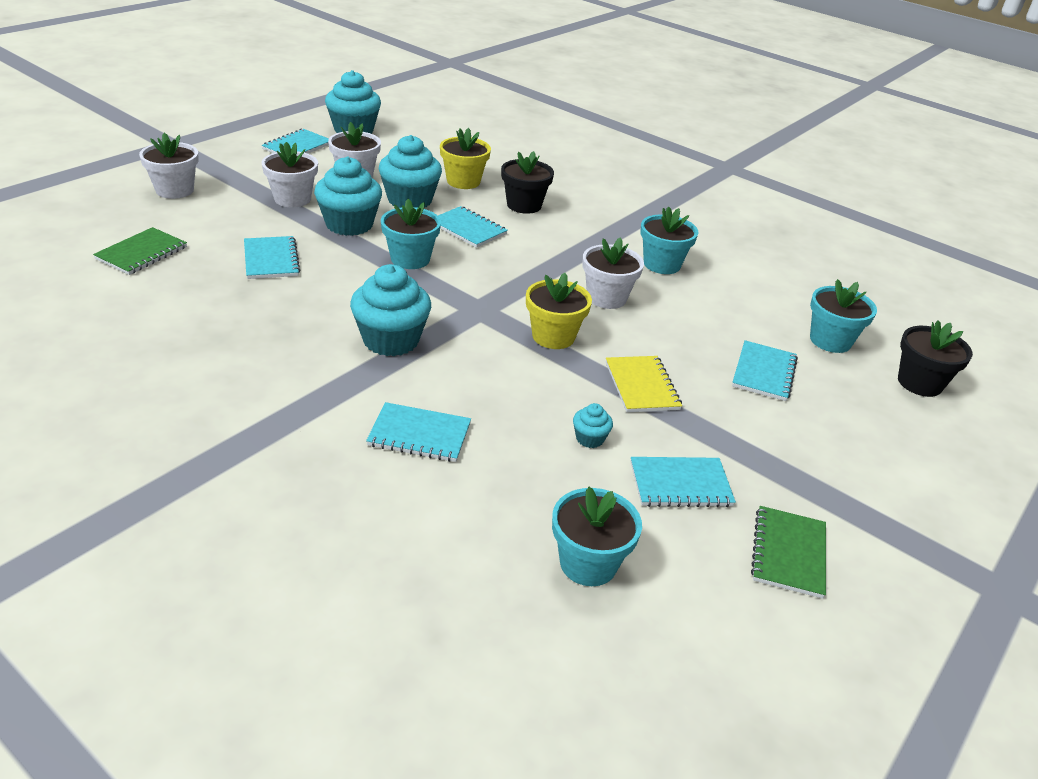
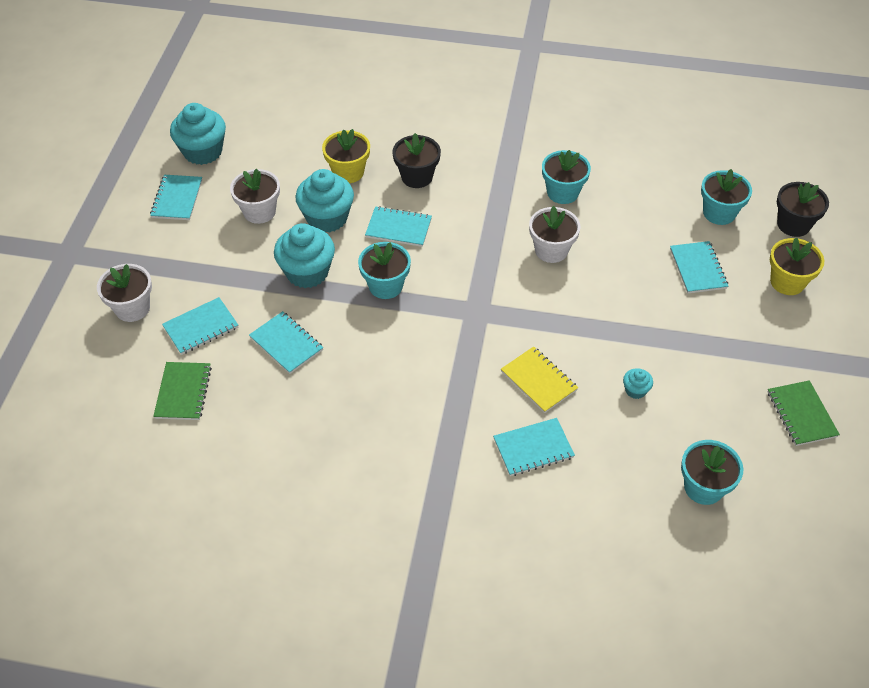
camera: 25 degrees left, 15 degrees up
white flower pot [262,142,318,208] -> none
turquoise cupcake [350,264,431,356] -> none
yellow flower pot [526,273,592,349] -> yellow flower pot moved to [770,238,824,295]
yellow notebook [606,356,682,412] -> yellow notebook moved to [501,347,578,413]
turquoise notebook [630,457,736,507] -> turquoise notebook moved to [162,297,238,355]

